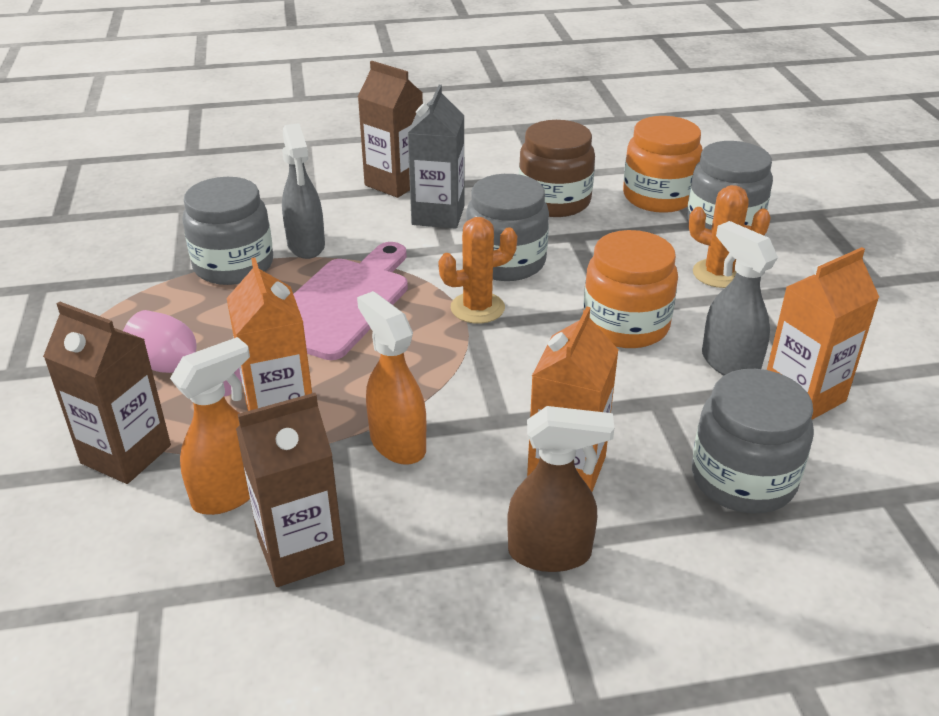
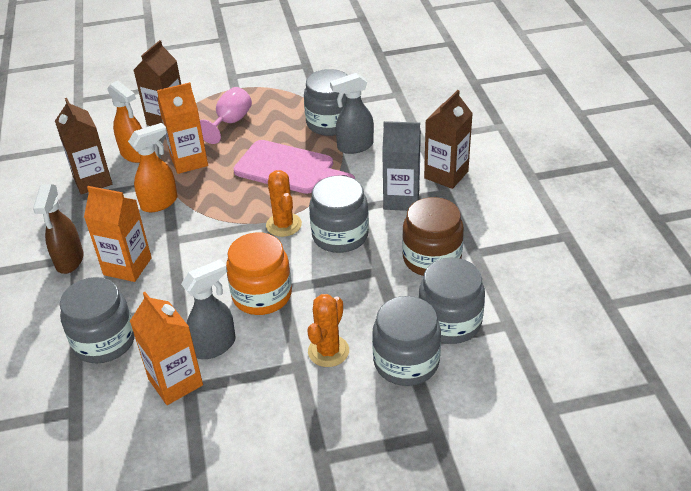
camera: 90 degrees right, 5 degrees up
orange jar [623,116,703,213] -> grey jar [419,258,485,344]

